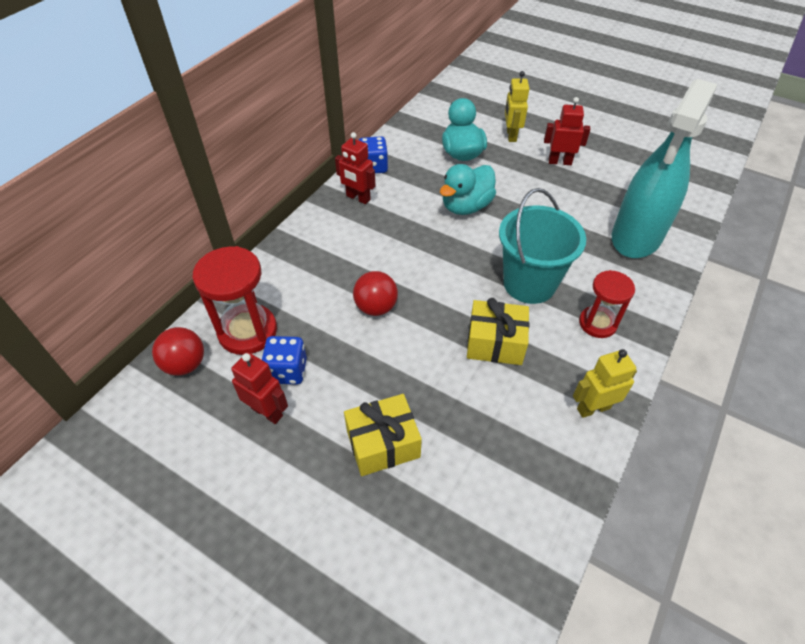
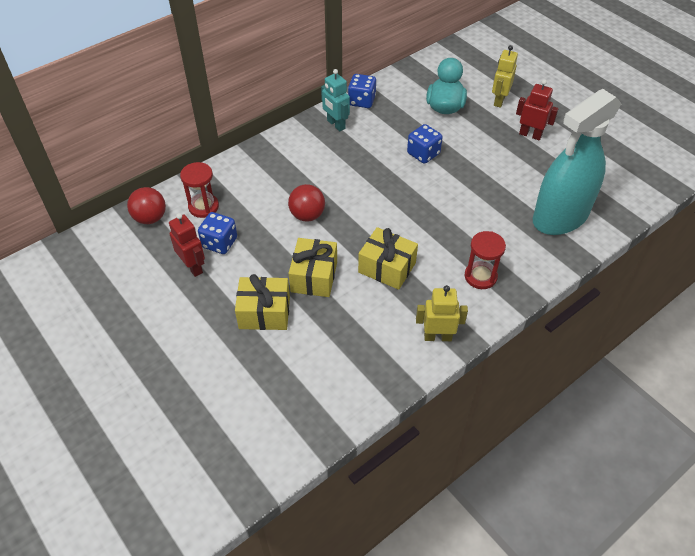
camera: 20 degrees right, 0 degrees up
red hourglass [193,246,277,355] -> red hourglass [180,162,219,218], size x0.65
red robot [335,132,375,204] -> turquoise robot [321,69,350,131]
turquoise duck [440,164,496,215] -> blue dice [407,124,443,164]
turquoise bucket [499,188,586,304] -> none
none -> yellow gift [289,238,337,297]

